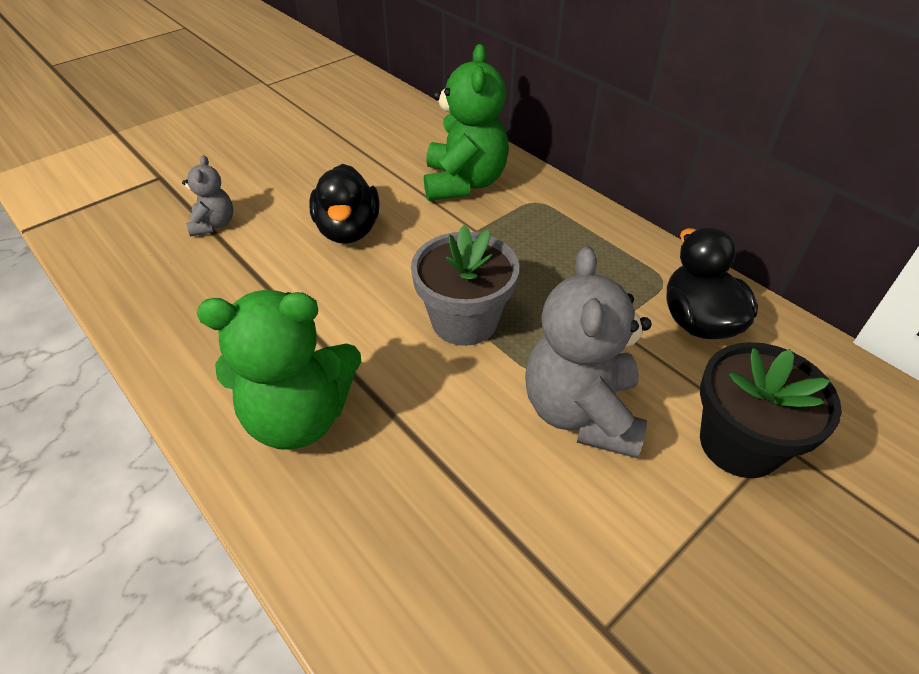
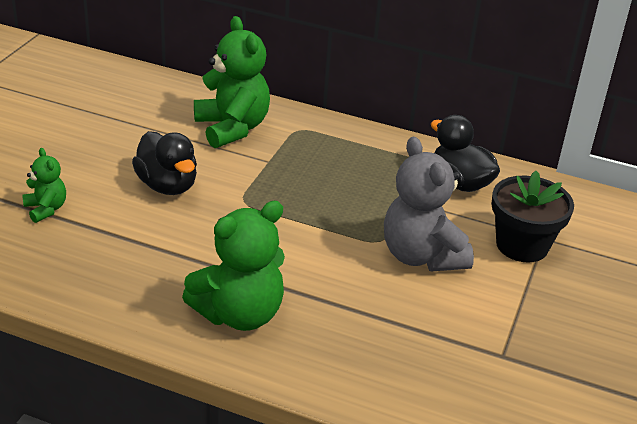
camera: 30 degrees left, 10 degrees down
grey teddy bear [182,155,233,237] -> green teddy bear [22,148,66,223]
grey flower pot [411,225,519,346] -> none

